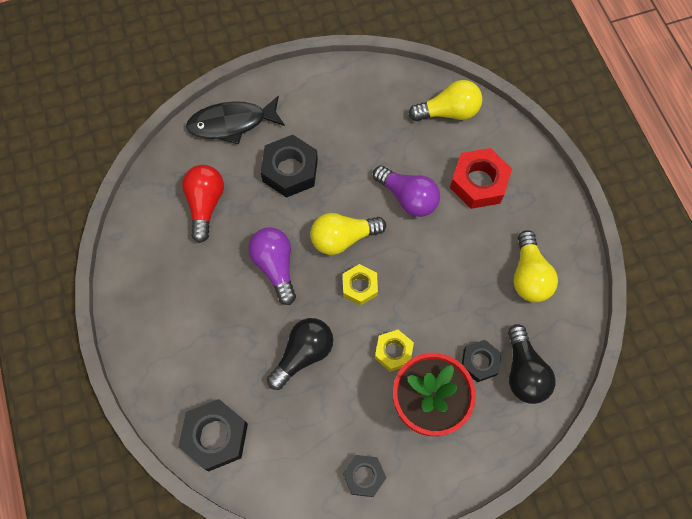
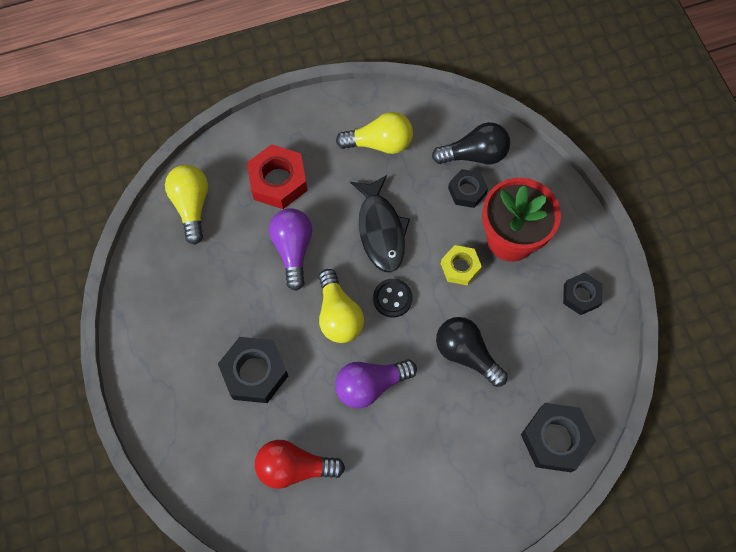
camera: 90 degrees left, 0 degrees up
black fish [186,95,285,144] -> black fish moved to [350,175,410,273]
yellow nut [343,264,378,306] -> black button [373,279,413,317]
purple light bulb [373,165,440,217] -> purple light bulb turned 45 degrees counterclockwise [269,208,312,291]

